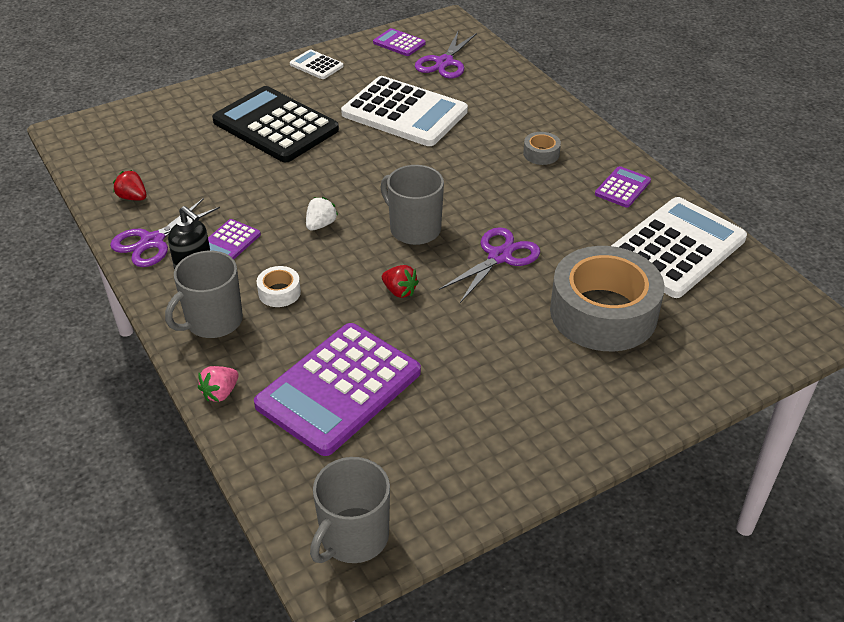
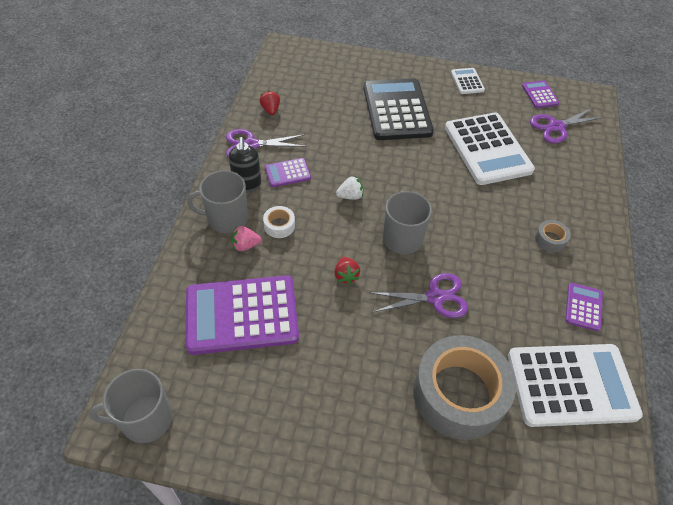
camera: 40 degrees right, 10 degrees up
pink strawberry [198,366,238,402] -> pink strawberry moved to [231,226,261,251]
purple calculator [595,166,651,208] -> purple calculator turned 60 degrees counterclockwise [565,283,603,331]

